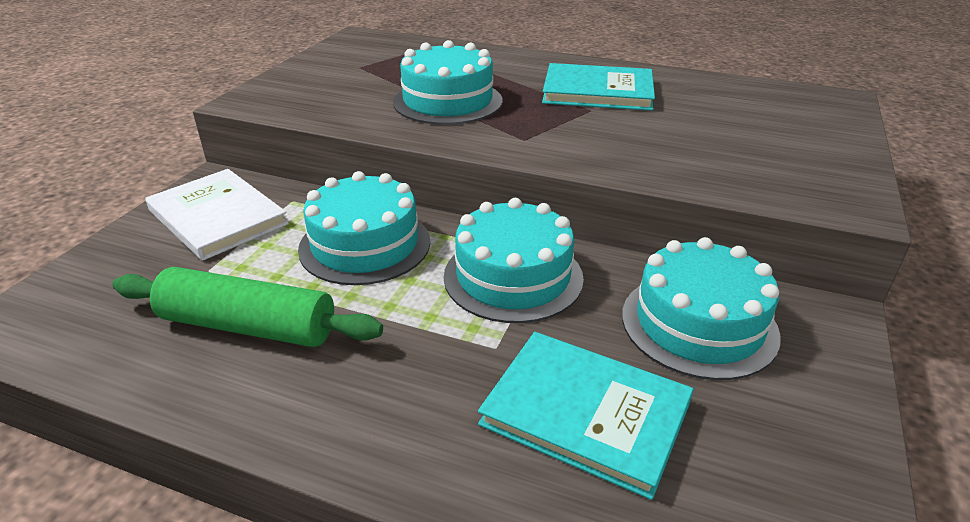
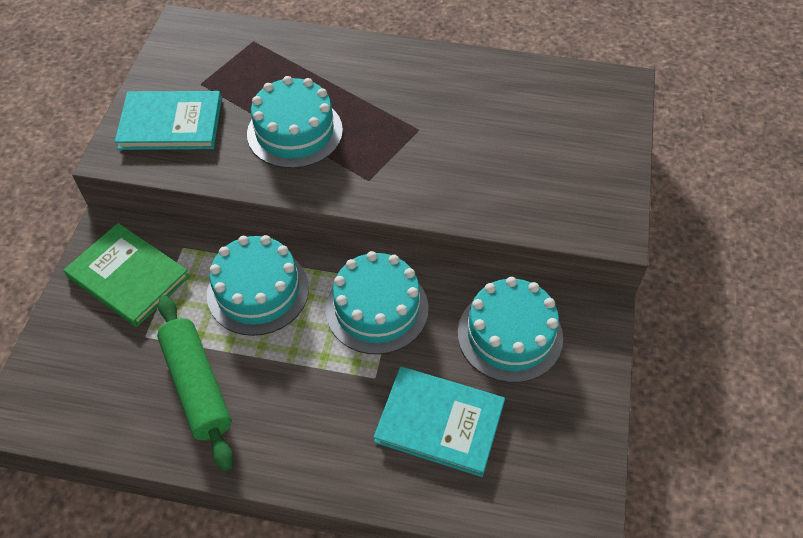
camera: 10 degrees left, 20 degrees up
green rolling pin [112,267,383,347] -> green rolling pin turned 60 degrees clockwise [157,295,233,471]
white book [145,169,289,261] -> green book [64,223,190,327]
turquoise book [542,63,655,111] -> turquoise book moved to [115,91,222,150]

